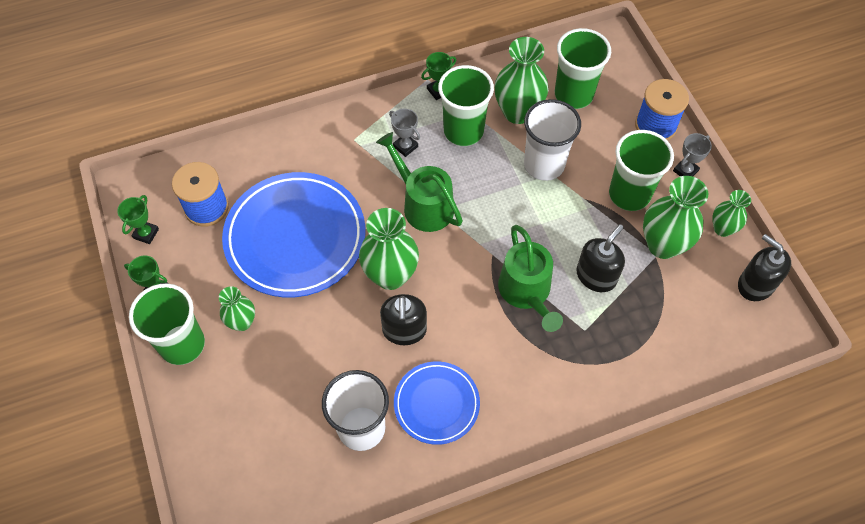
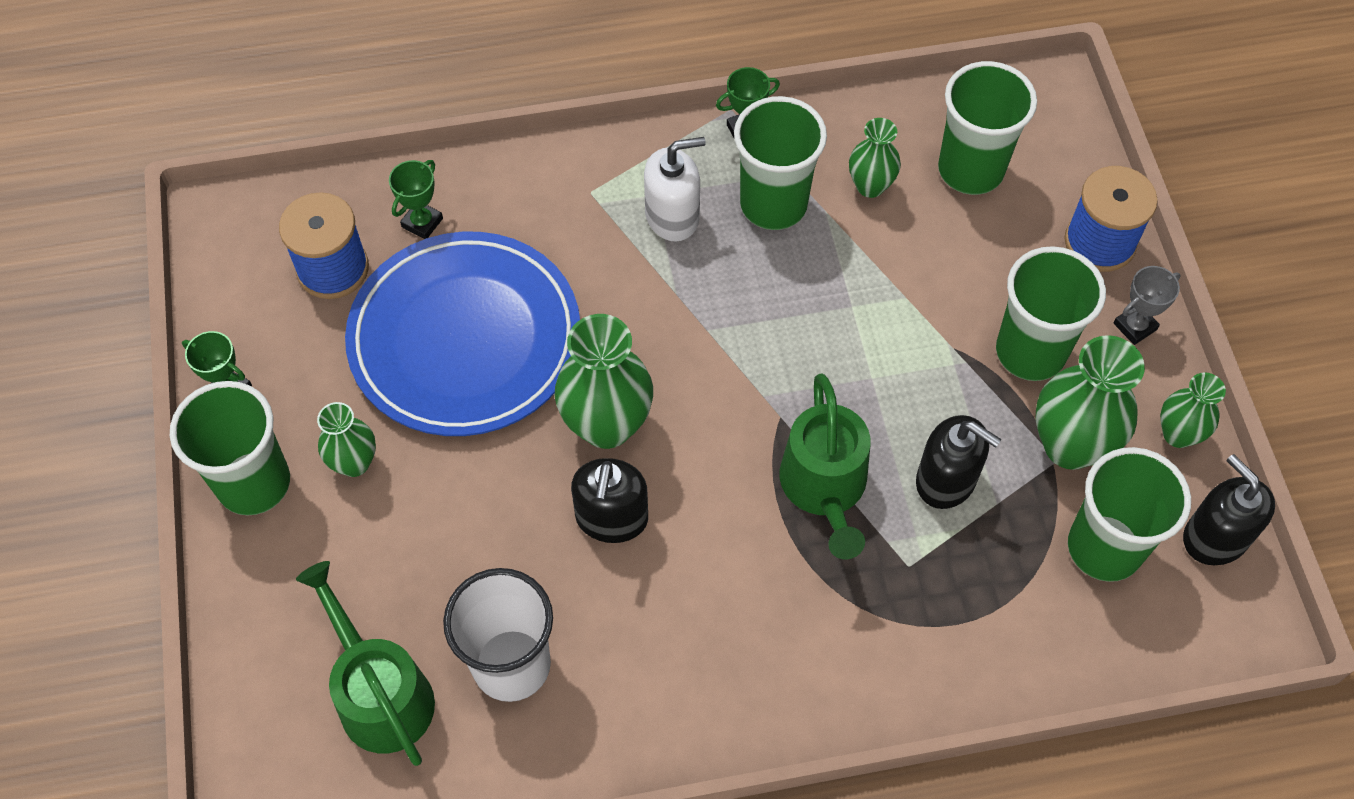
camera: 10 degrees right, 0 degrees up
green trophy [117,195,159,244] -> green trophy moved to [389,160,443,239]
green watering can [376,132,463,232] -> green watering can moved to [296,561,435,766]
grey trophy [389,109,420,157] -> white soap dispenser [644,137,706,242]
blue plate [394,361,480,445] -> none
green vase [495,37,548,124] -> green vase [849,118,901,198], size x0.58
white cup [524,99,581,181] -> none
black soap dispenser [576,224,625,292] -> black soap dispenser turned 75 degrees clockwise [916,415,1001,509]
none -> green cup [1068,447,1191,582]

